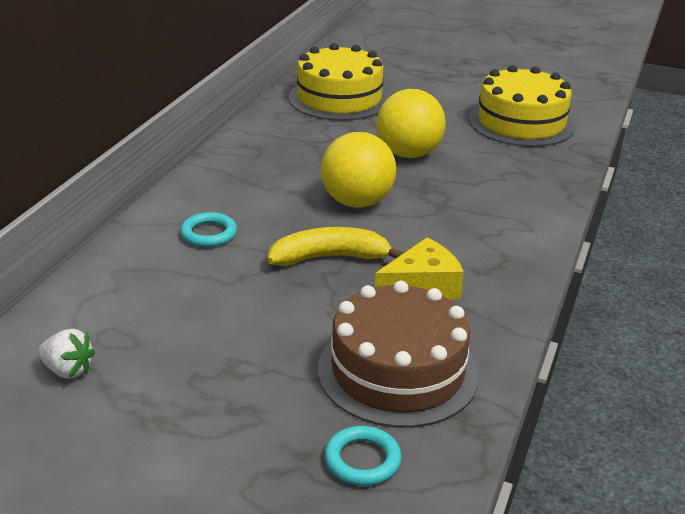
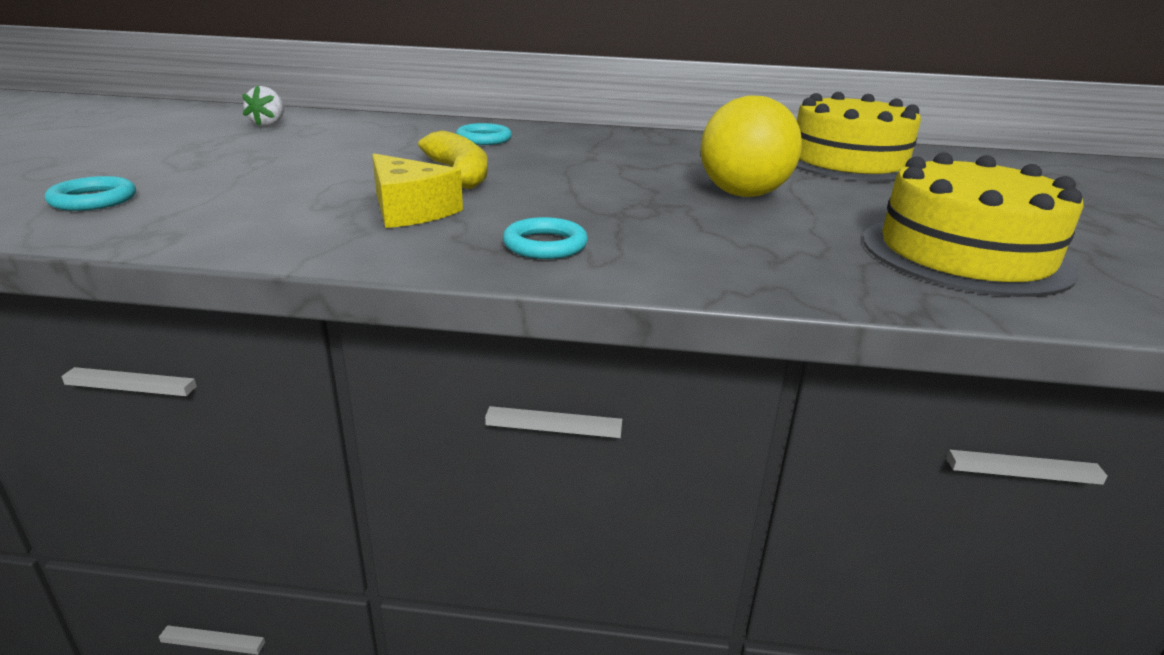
camera: 75 degrees right, 5 degrees down
brown cake [318,281,479,428] -> none
yellow ball [321,132,396,208] -> none
none -> turquoise ring [503,217,588,259]

